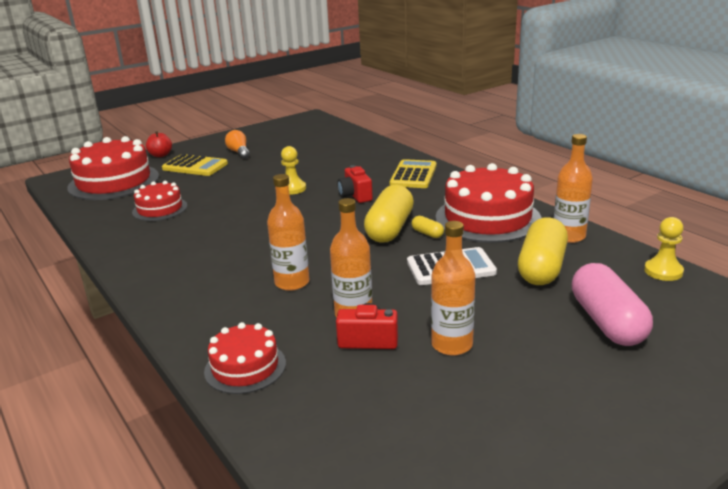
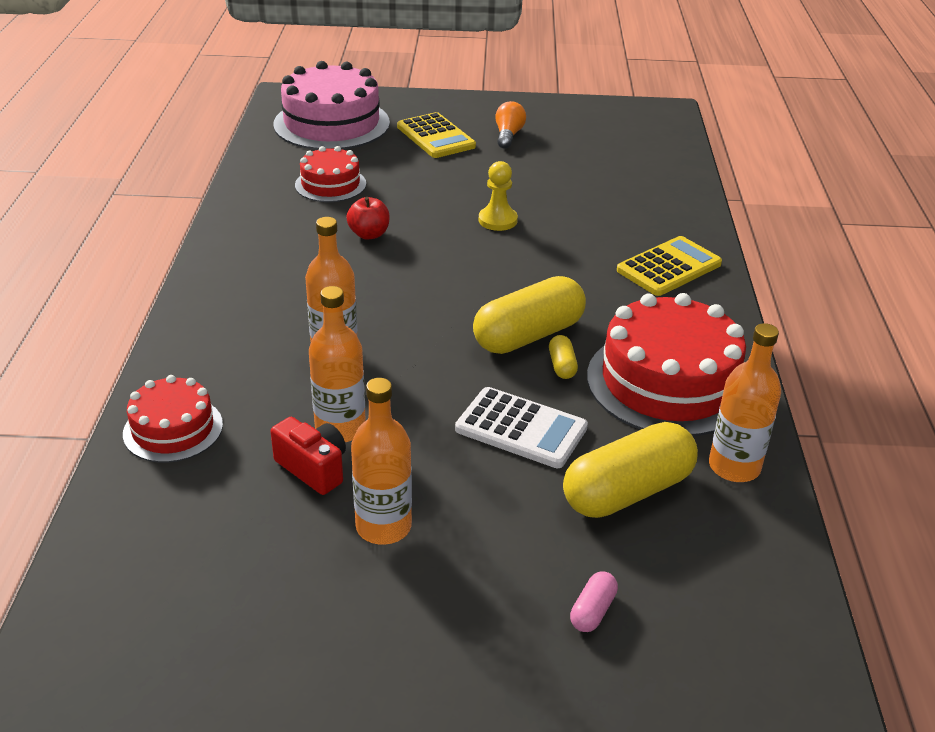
camera: 35 degrees right, 10 degrees up
red cake [67,136,159,200] -> pink cake [273,61,390,150]
red apple [146,131,172,157] -> red apple moved to [346,197,390,240]
red camera [337,165,373,203] -> none
pink capsule [572,263,653,346] -> pink capsule [570,571,618,632], size x0.43
yellow pawn [644,217,684,281] -> none

